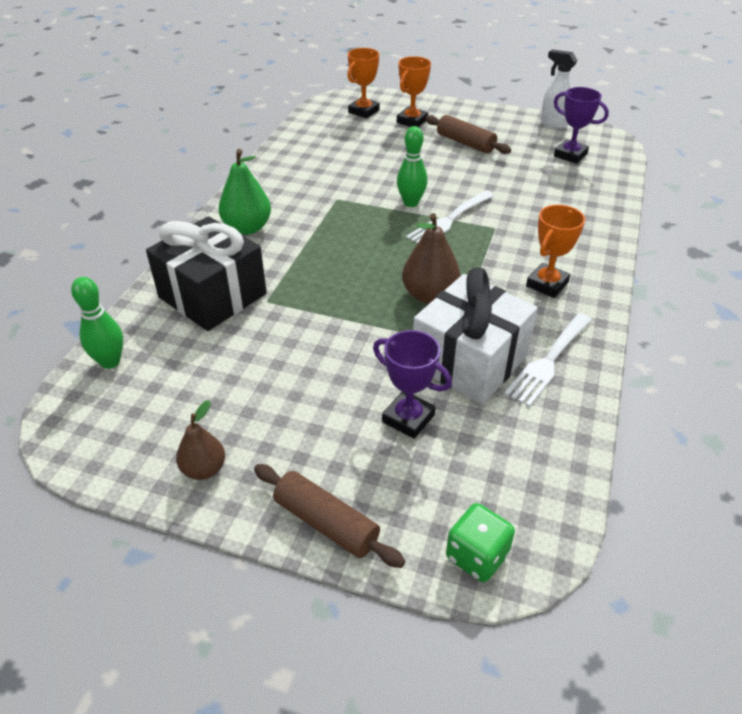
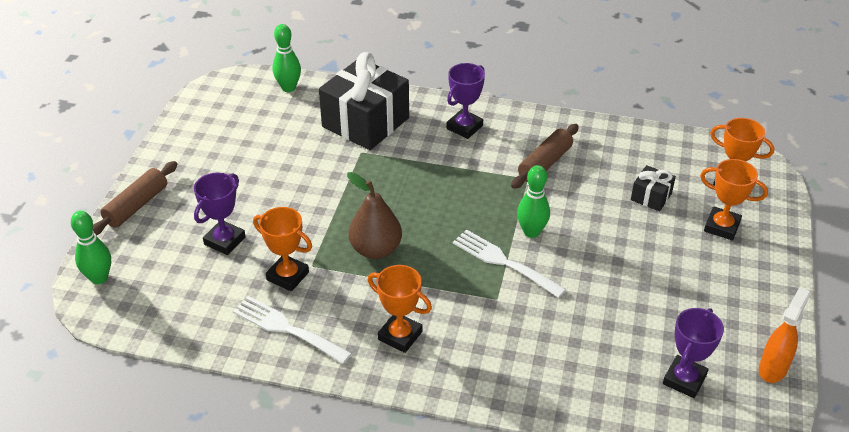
camera: 85 degrees right, 0 degrees up
brown pear [176,400,225,480] -> none
green pear [219,149,271,235] -> purple trophy [447,63,485,139]
white gift [413,267,538,404] -> orange trophy [253,207,312,291]
brown rolling pin [425,115,511,154] -> brown rolling pin moved to [511,124,579,189]
green dice [446,503,515,582] -> green bowling pin [71,211,111,284]
white spray bottle [541,49,578,129] -> orange spray bottle [759,287,811,383]
none -> black gift [631,165,676,211]

